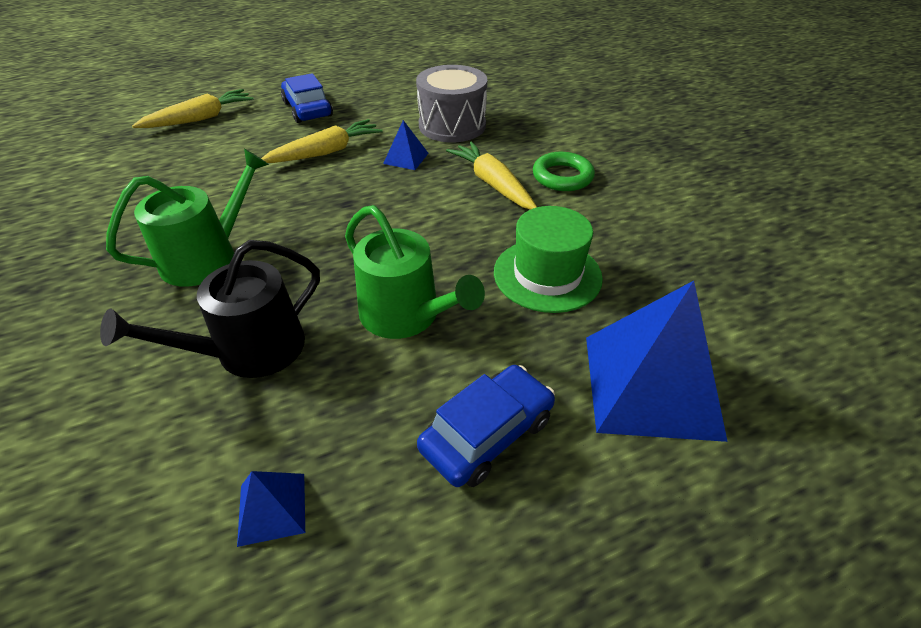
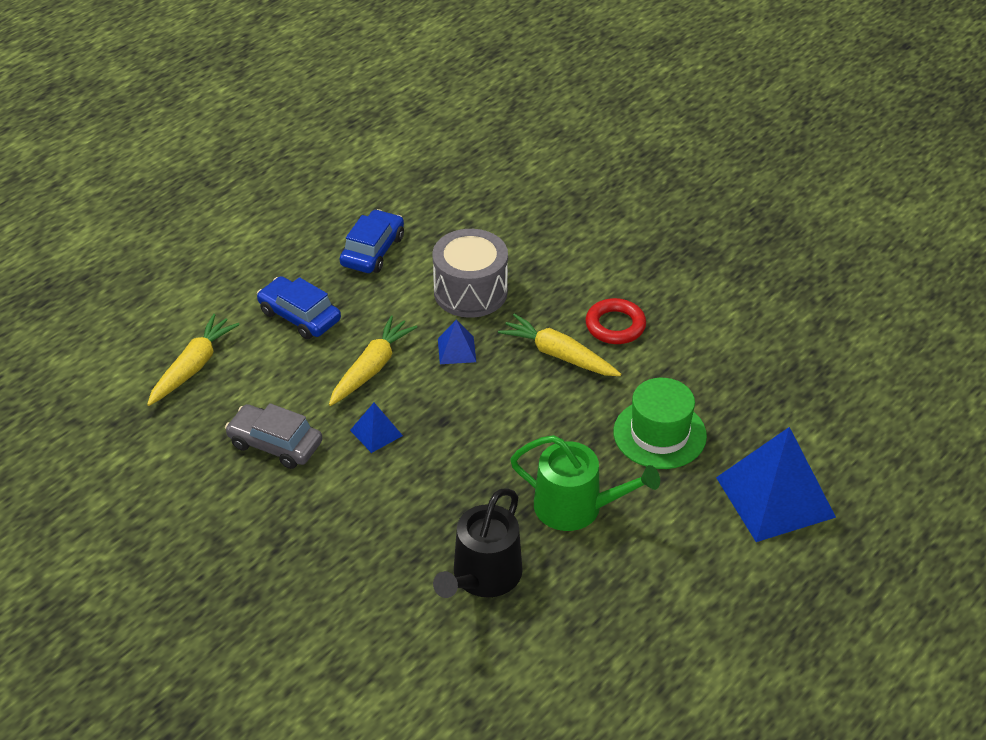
camera: 25 degrees left, 0 degrees up
green watering can [106,149,269,287] -> none
blue pyramid [237,471,305,547] -> blue pyramid moved to [350,403,403,453]
blue car [417,365,555,487] -> blue car moved to [340,209,404,273]
green ring [533,152,595,191] -> red ring [585,298,646,344]
none -> grey car [225,403,322,469]

